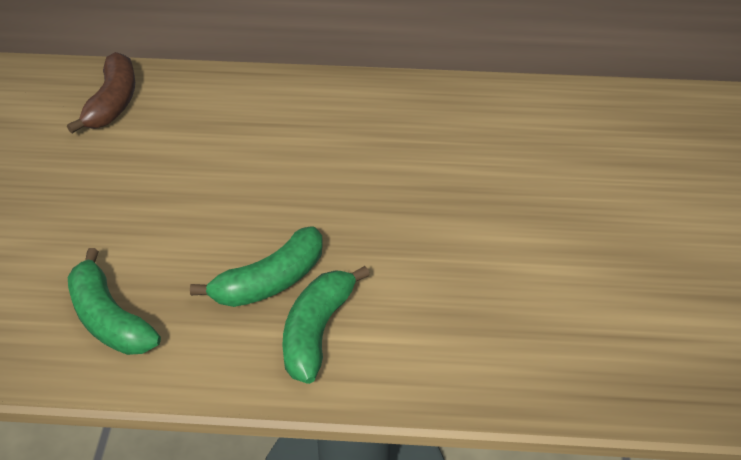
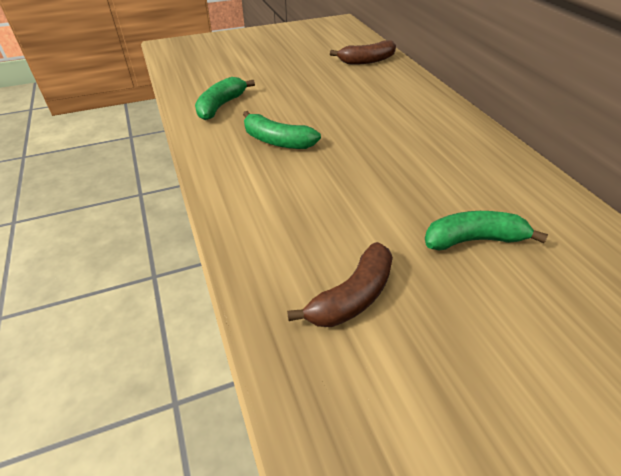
camera: 65 degrees right, 0 degrees up
green banana [282,266,370,384] -> green banana moved to [425,211,548,251]
none -> brown banana [287,242,393,327]

